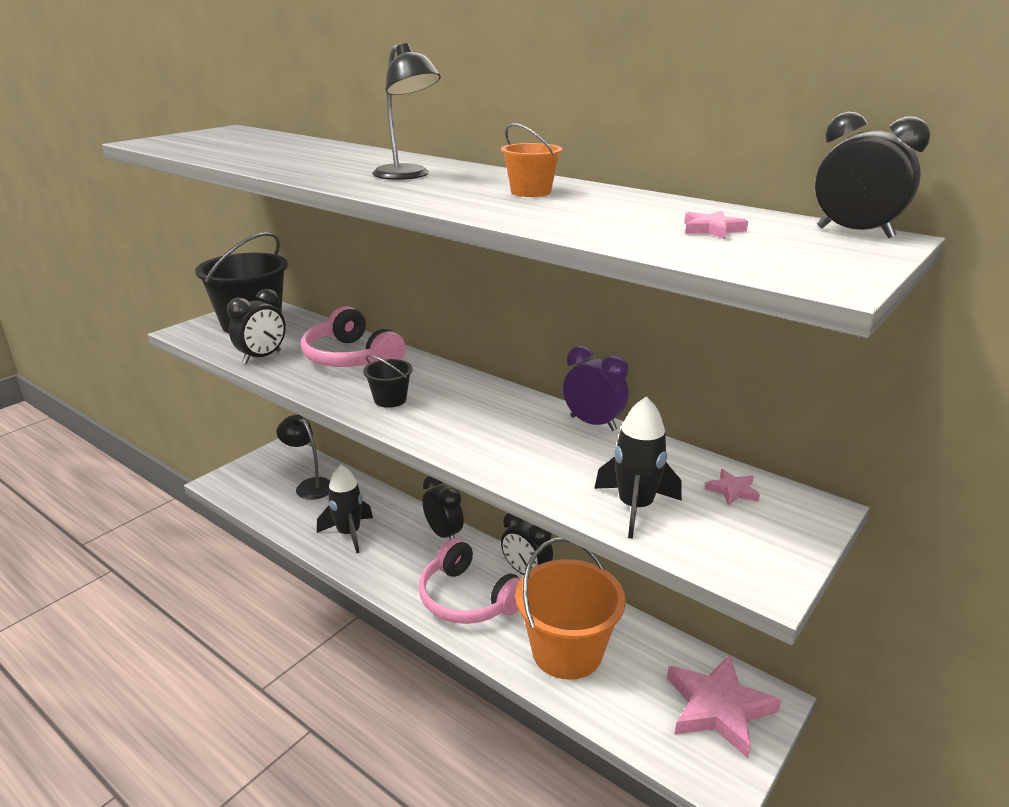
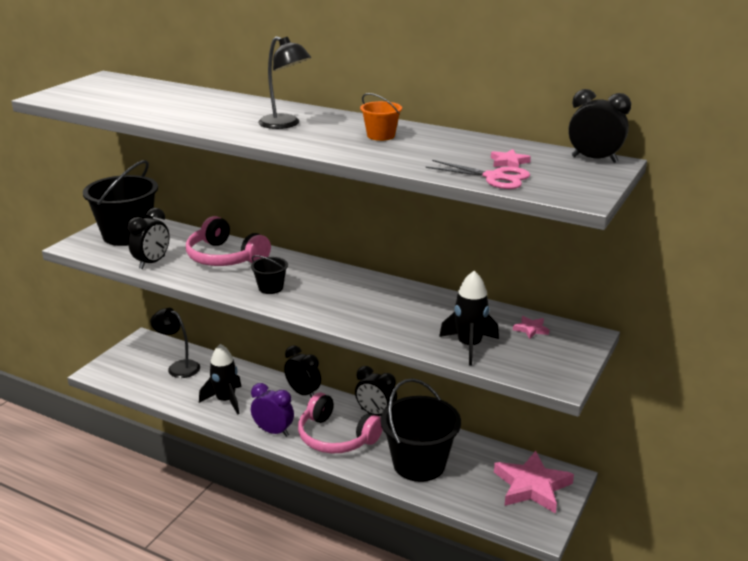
camera: 10 degrees left, 0 degrees up
orange bucket [515,538,626,680] -> black bucket [380,378,461,482]
purple clock [563,345,628,431] -> purple clock moved to [251,383,294,437]
none -> pink scissors [425,160,530,189]

